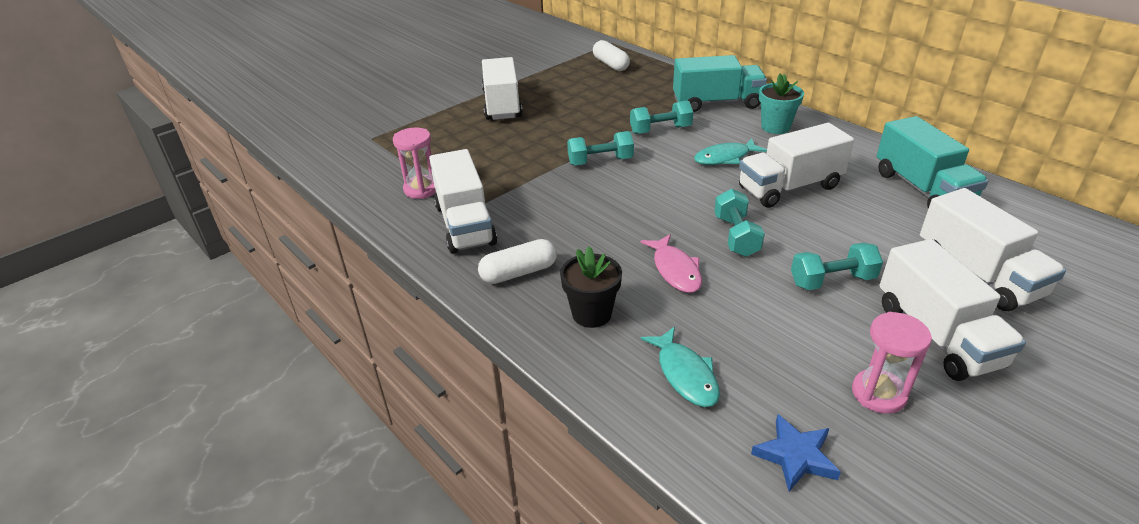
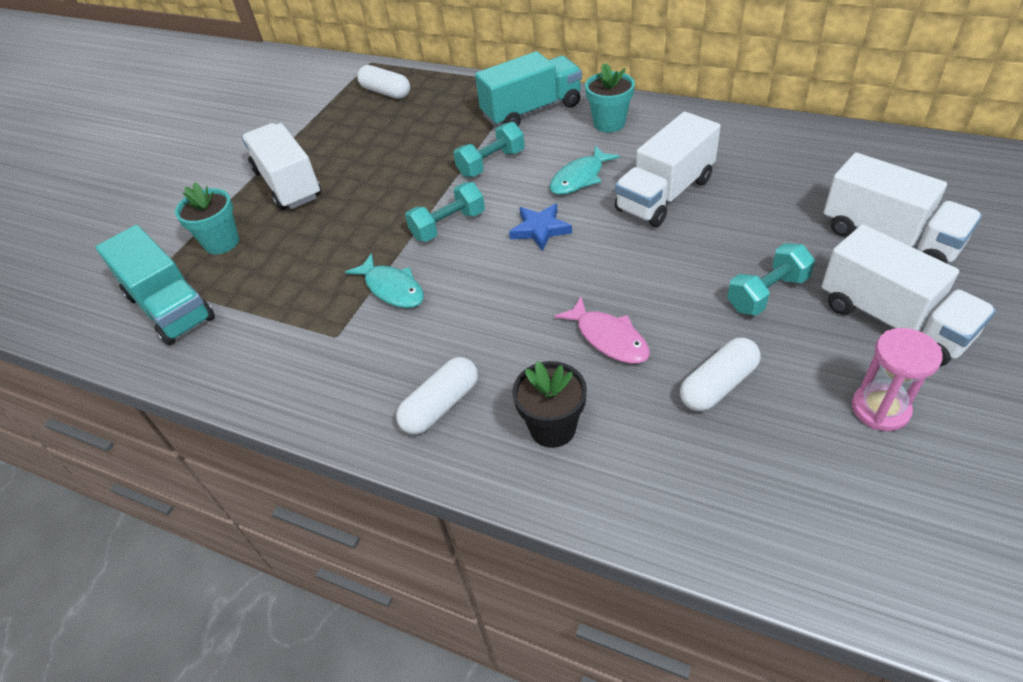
camera: 20 degrees left, 10 degrees up
pink hourglass [393,128,436,199] -> none
white truck [429,149,497,254] -> none
turquoise fish [641,326,720,407] -> turquoise fish moved to [345,253,424,308]
turquoise dumbbell [714,189,765,257] -> none
blue star [751,414,841,492] -> blue star moved to [509,204,572,251]
turquoise truck [877,116,988,208] -> turquoise truck moved to [96,225,215,346]
none -> turquoise flower pot [175,182,239,254]
none -> white capsule [680,337,761,412]

